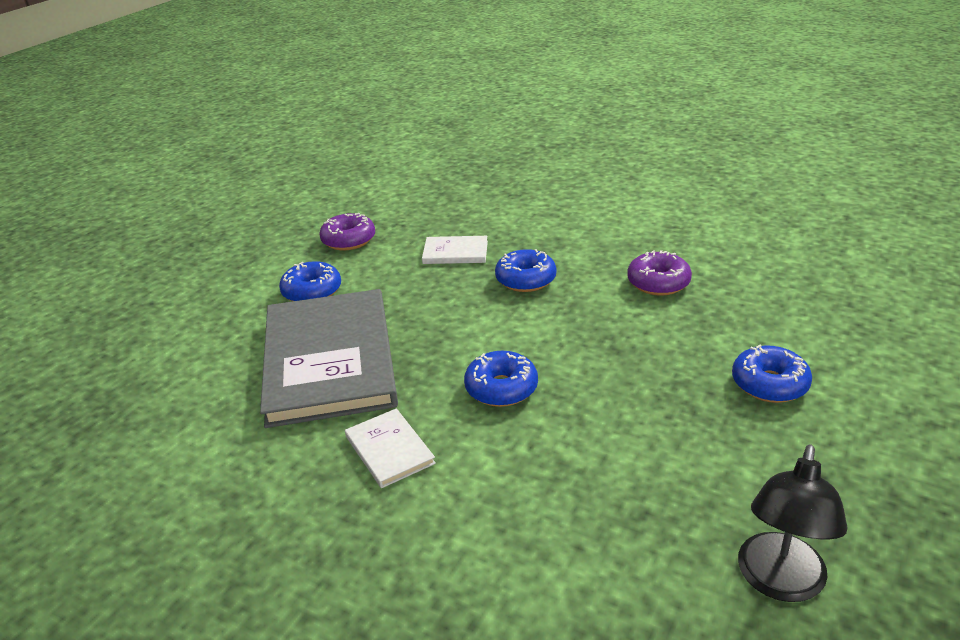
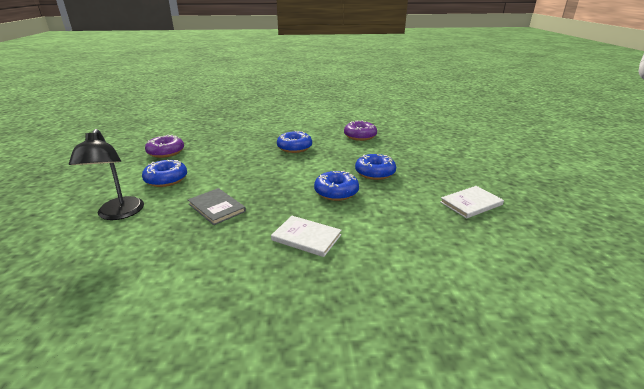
camera: 35 degrees left, 5 degrees down
grey book [260,289,398,428] -> grey book [188,188,246,225], size x0.42
white book [422,236,488,264] -> white book moved to [440,186,504,219]
blue donut [732,345,812,403] -> blue donut moved to [355,154,396,180]
black lamp [738,444,848,602] -> black lamp moved to [69,129,144,220]

